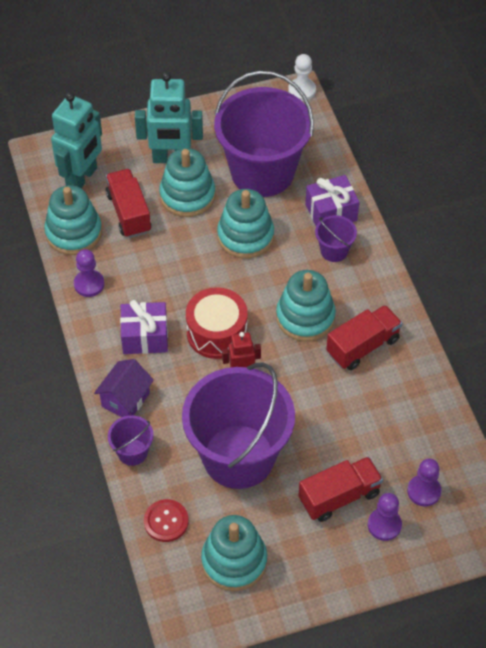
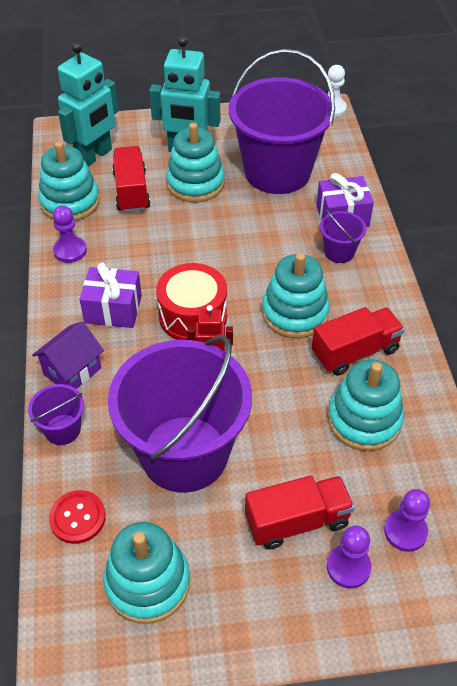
camera: 10 degrees right, 5 degrees down
turquoise stacking toy [217,189,274,259] -> turquoise stacking toy moved to [328,360,404,451]

